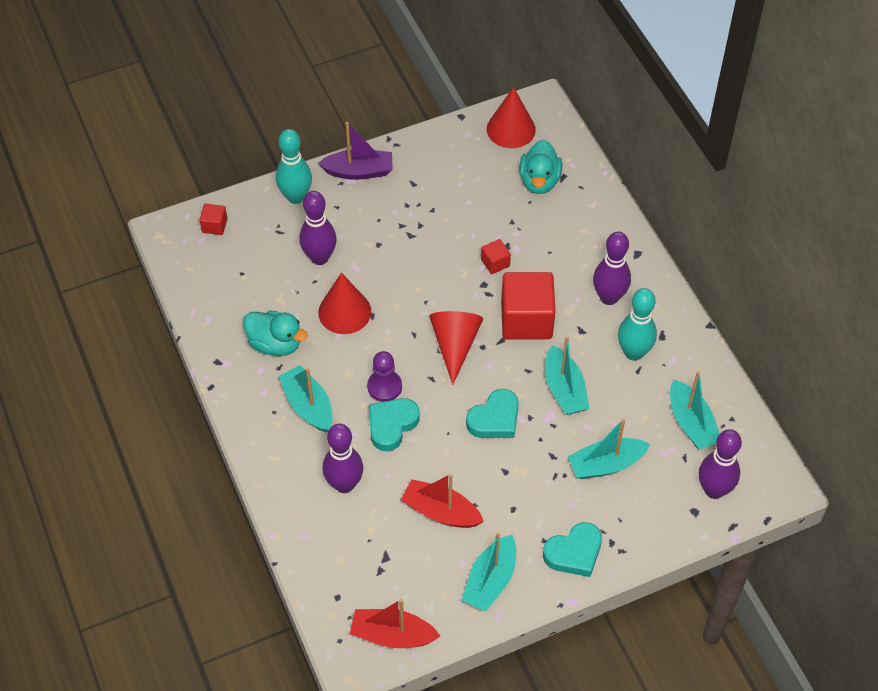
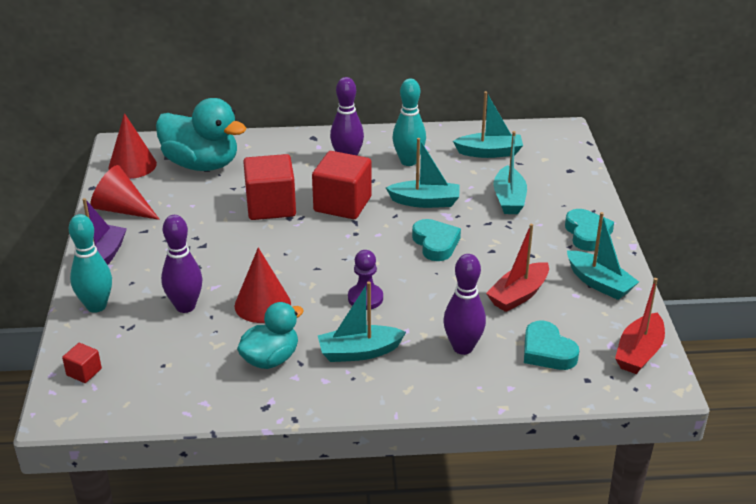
camera: 70 degrees left, 20 degrees down
turquoise heart [369,398,420,451] -> turquoise heart moved to [524,321,579,370]
red cone [429,311,483,385] -> red cone moved to [90,165,160,220]
red cube [481,239,511,274] -> red cube [243,154,296,220], size x2.19
turquoise duck [519,140,562,194] -> turquoise duck [156,98,246,171], size x1.62
purple bowling pin [699,429,742,499] -> none

